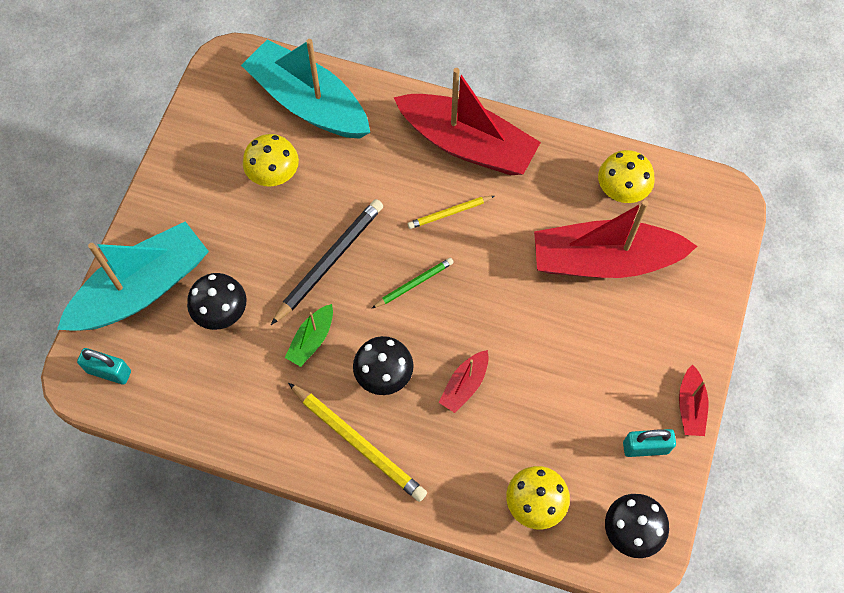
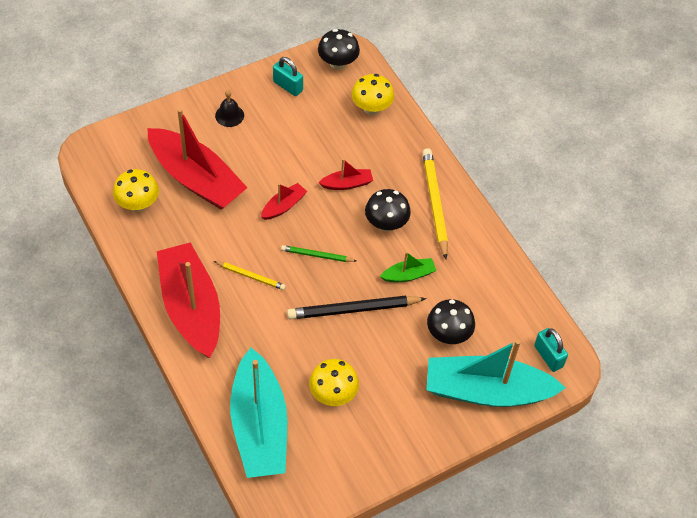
camera: 140 degrees left, 10 degrees down
red boat [679,364,708,436] -> red boat moved to [261,183,307,220]
none -> black bell [215,90,244,127]

